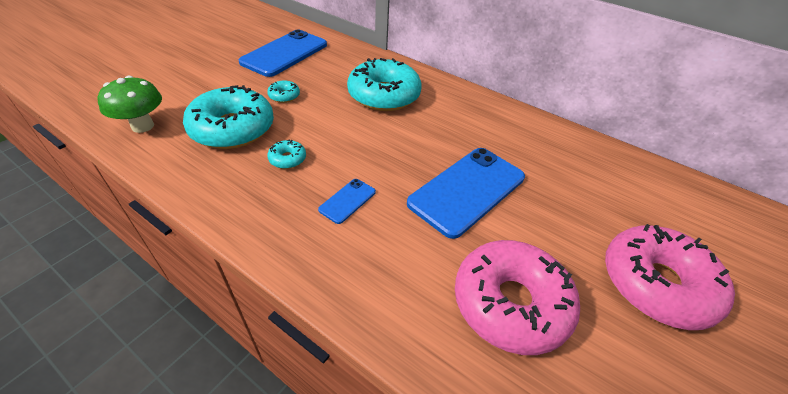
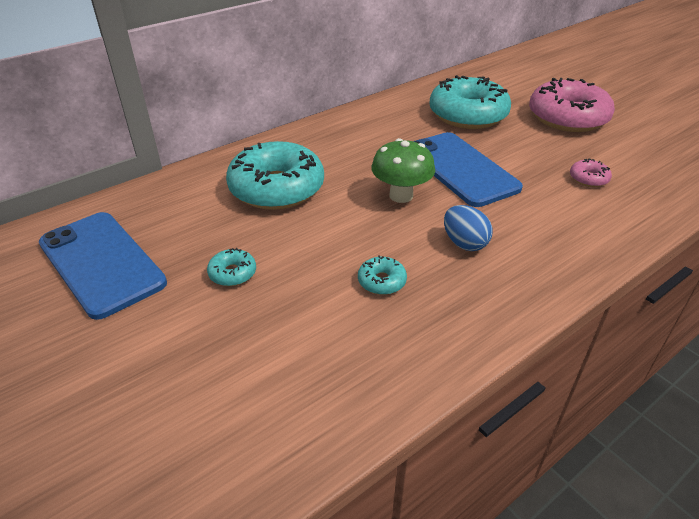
camera: 70 degrees left, 5 degrees down
green mushroom [98,76,162,133] -> green mushroom moved to [371,138,435,203]
turquoise donut [183,85,274,149] -> turquoise donut moved to [429,75,511,129]
blue phone [318,179,376,224] -> blue egg [444,205,493,251]
pink donut [455,240,580,355] -> pink donut [570,159,612,187], size x0.42

